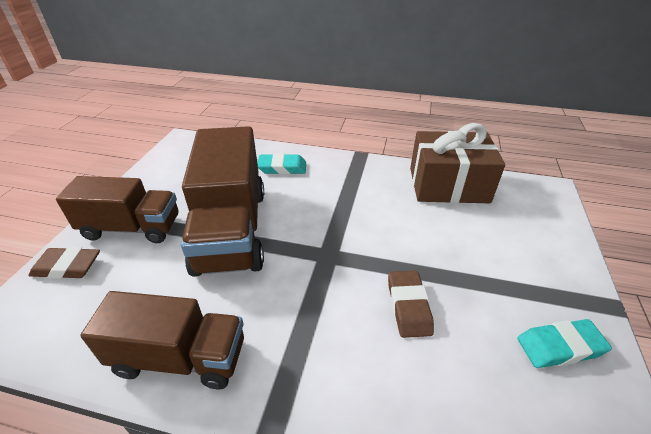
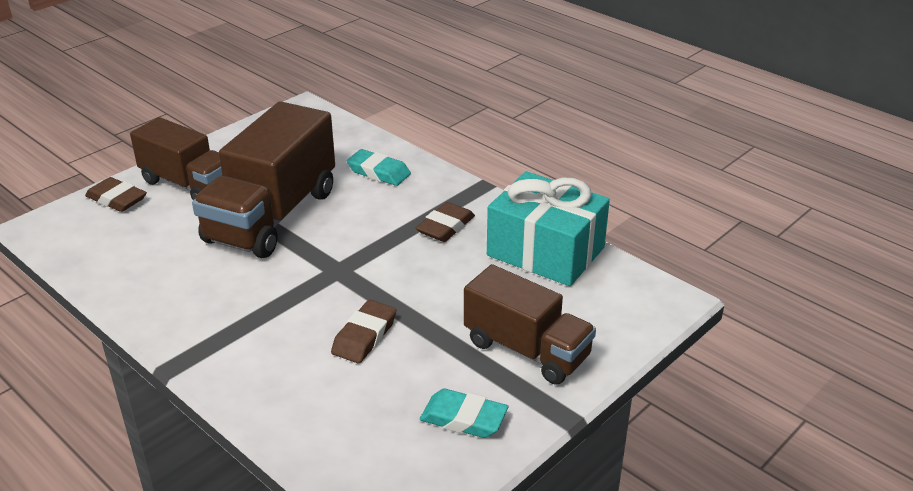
camera: 30 degrees right, 5 degrees down
brown truck [80,291,244,389] -> brown truck moved to [464,264,596,385]
brown gift [410,123,505,203] -> turquoise gift [487,171,610,286]
none -> brown eraser [416,202,475,242]

